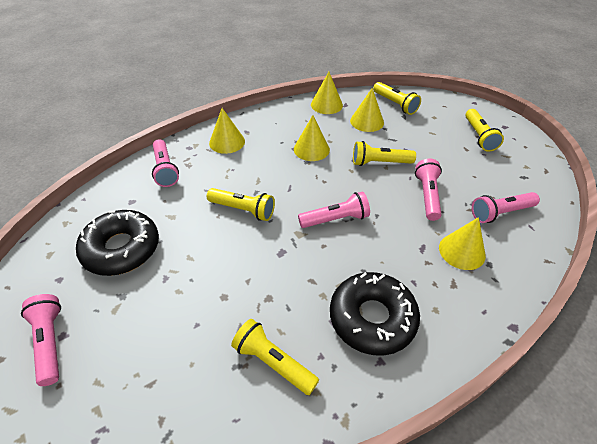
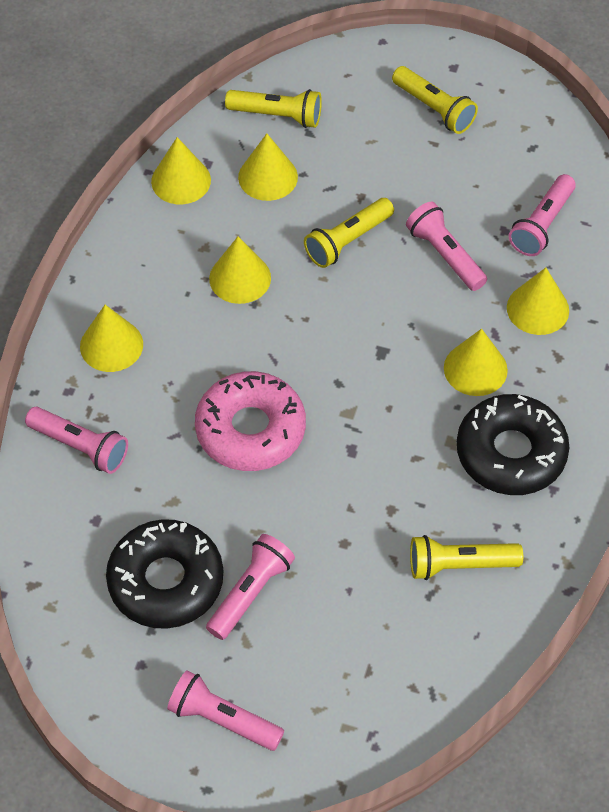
camera: 40 degrees left, 10 degrees up
yellow flashlight [207,188,275,221] -> pink donut [195,371,306,471]
pink flashlight [298,192,370,228] -> pink flashlight moved to [206,534,295,640]
none -> yellow cone [444,329,508,396]

